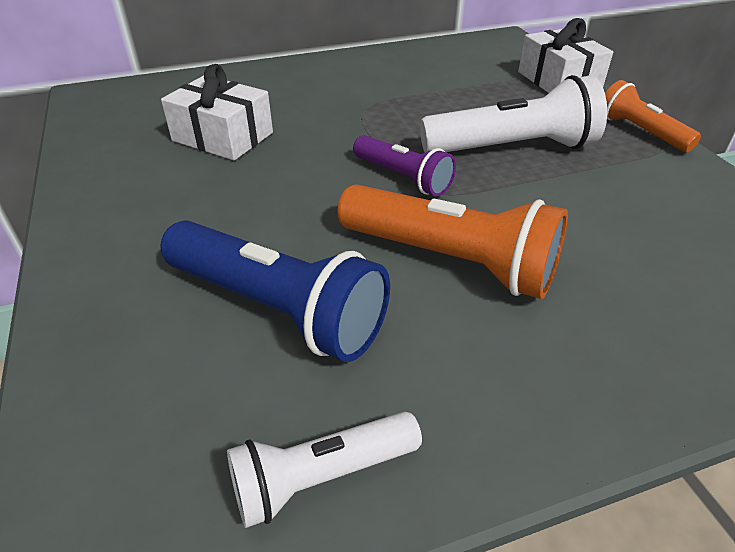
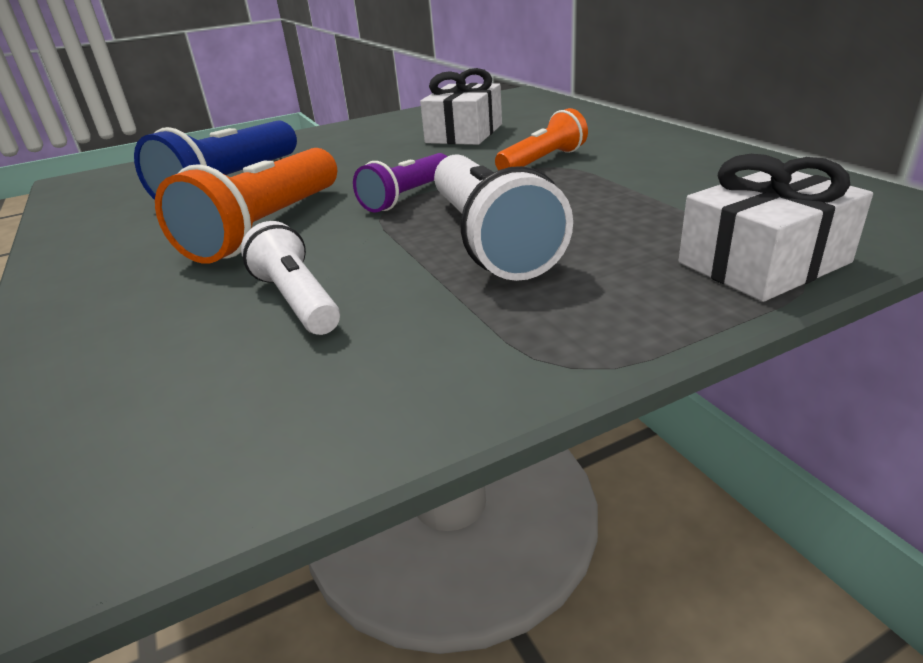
camera: 85 degrees right, 10 degrees down
white flashlight [227,411,422,528] -> white flashlight moved to [241,221,340,335]
orange flashlight [605,80,701,152] -> orange flashlight moved to [495,108,588,170]

